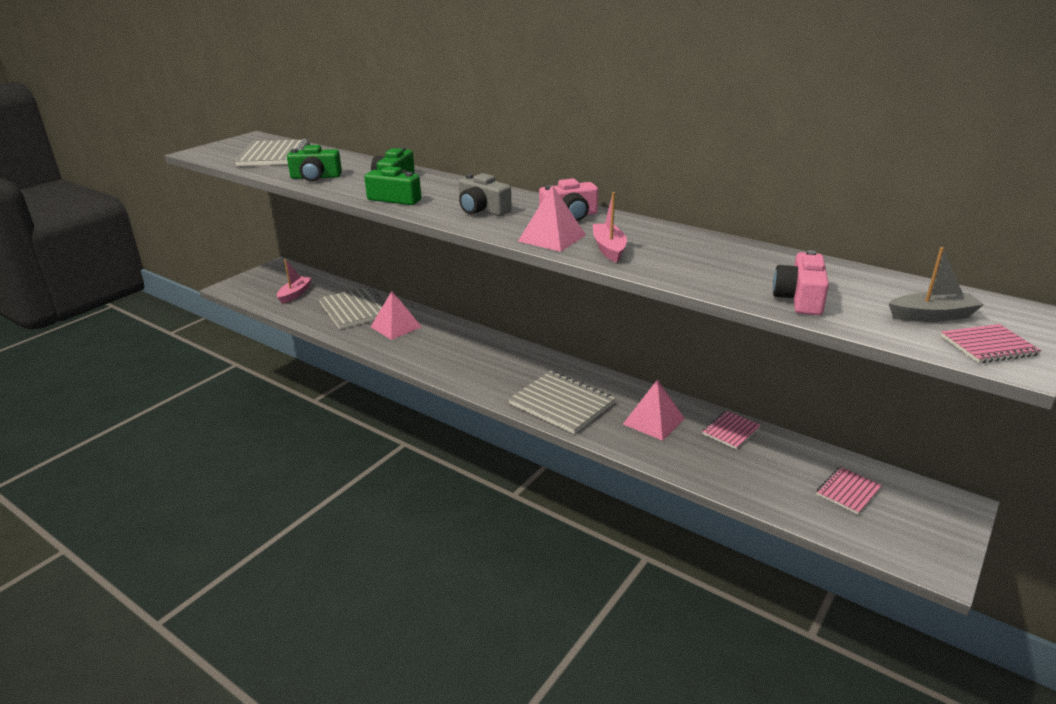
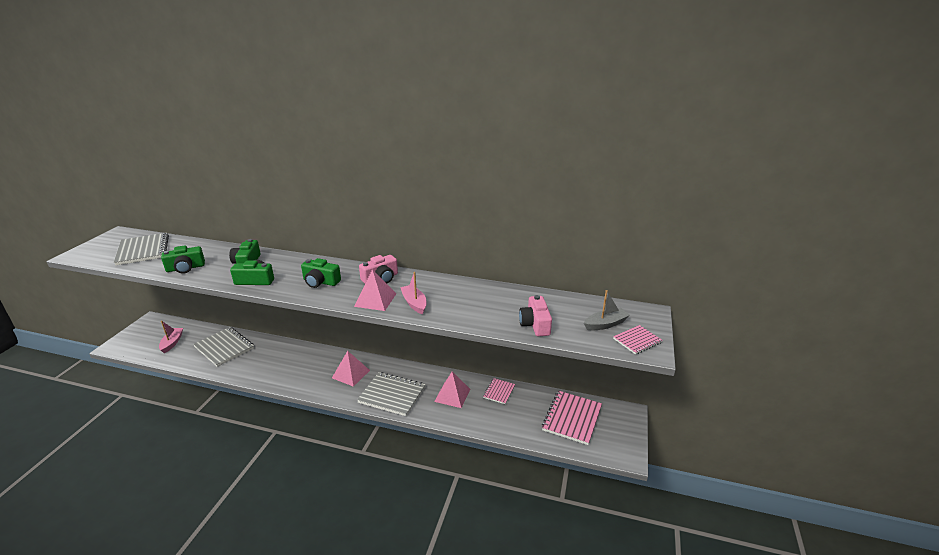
camera: 20 degrees left, 0 degrees up
pink pyramid [371,291,422,340] -> pink pyramid moved to [332,351,370,387]
grey camera [458,173,512,216] -> green camera [301,258,341,288]
pink notebook [816,467,882,514] -> pink notebook [542,391,602,445], size x1.83

